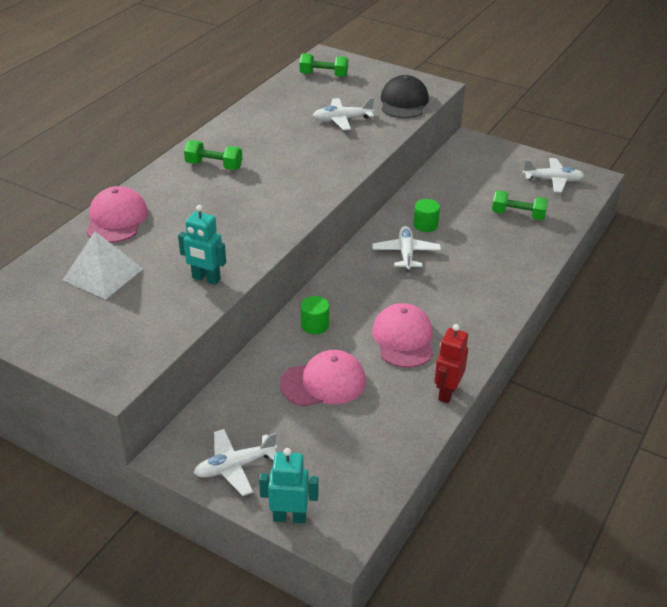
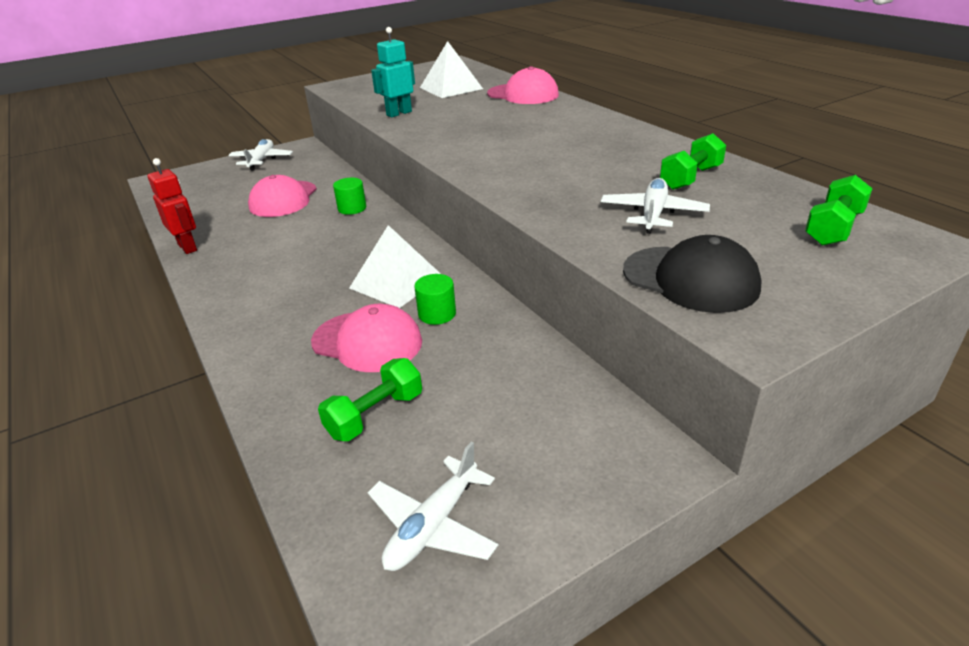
camera: 120 degrees right, 5 degrees down
green dumbbell [184,140,242,170] -> green dumbbell moved to [660,133,726,190]
turquoise robot [259,448,319,523] -> none
white plane [372,226,441,271] -> white pyramid [349,225,441,308]
pink cap [372,303,433,368] -> pink cap moved to [311,304,422,372]

